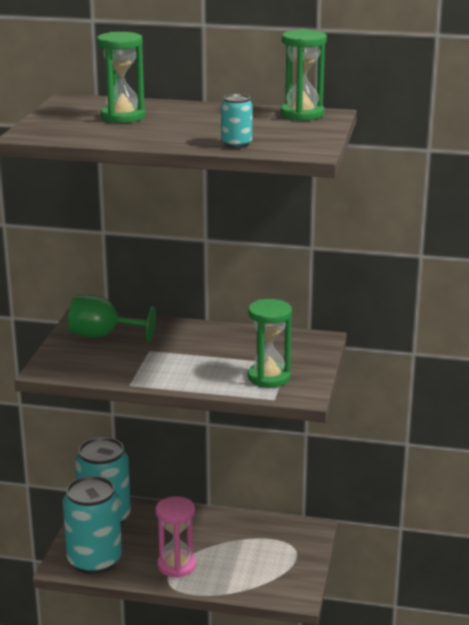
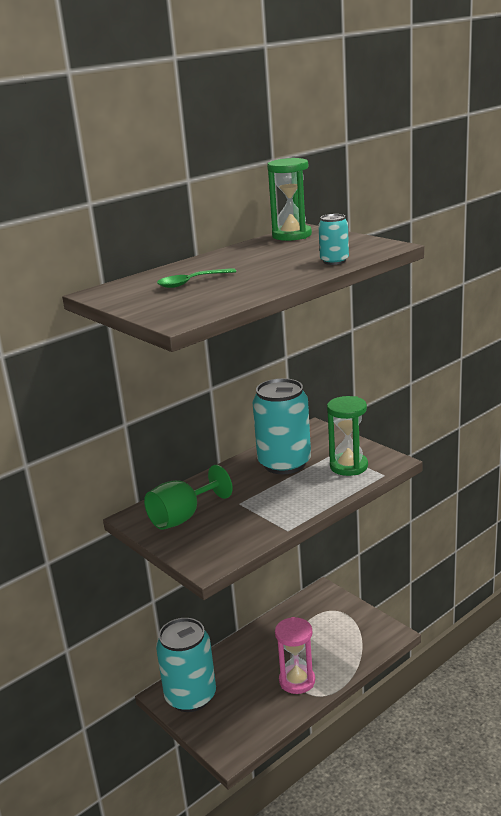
camera: 50 degrees left, 0 degrees up
turquoise can [63,476,122,574] -> turquoise can moved to [253,378,311,474]
green hourglass [97,32,145,123] -> green spoon [157,268,236,288]

